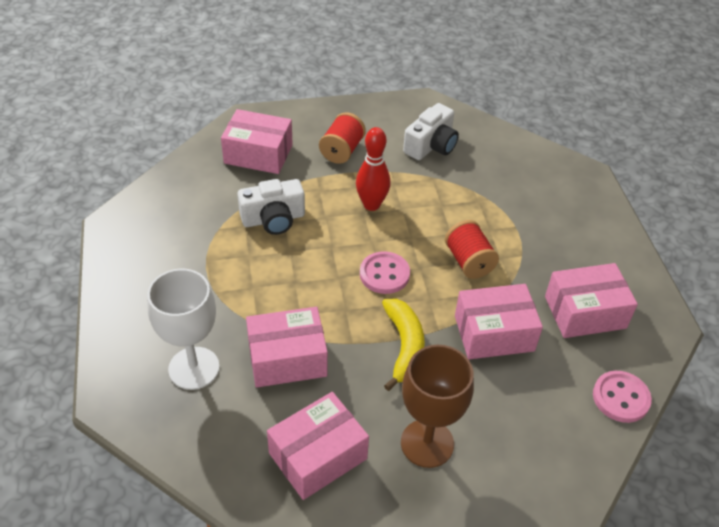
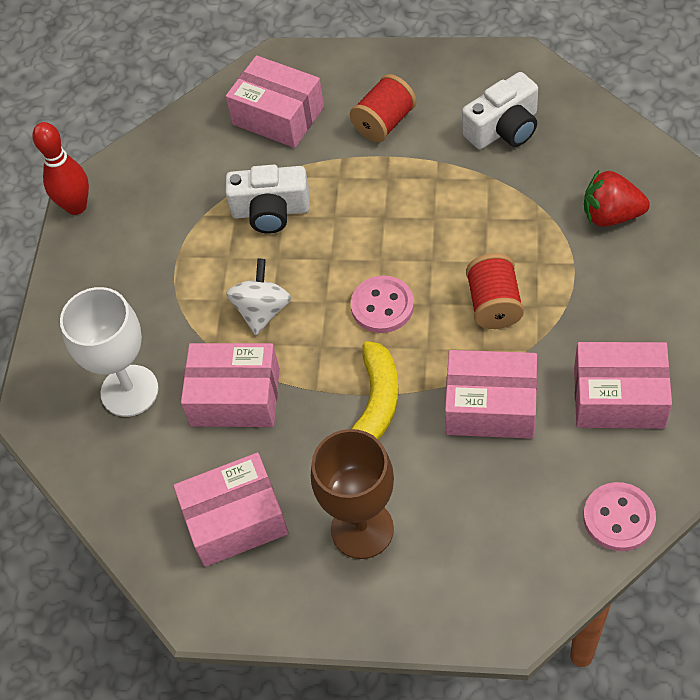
camera: 25 degrees right, 10 degrees up
red bowling pin [356,127,391,211] -> red bowling pin moved to [32,122,89,215]
none -> white spinning top [227,259,291,335]
none -> red strawberry [584,170,650,227]

